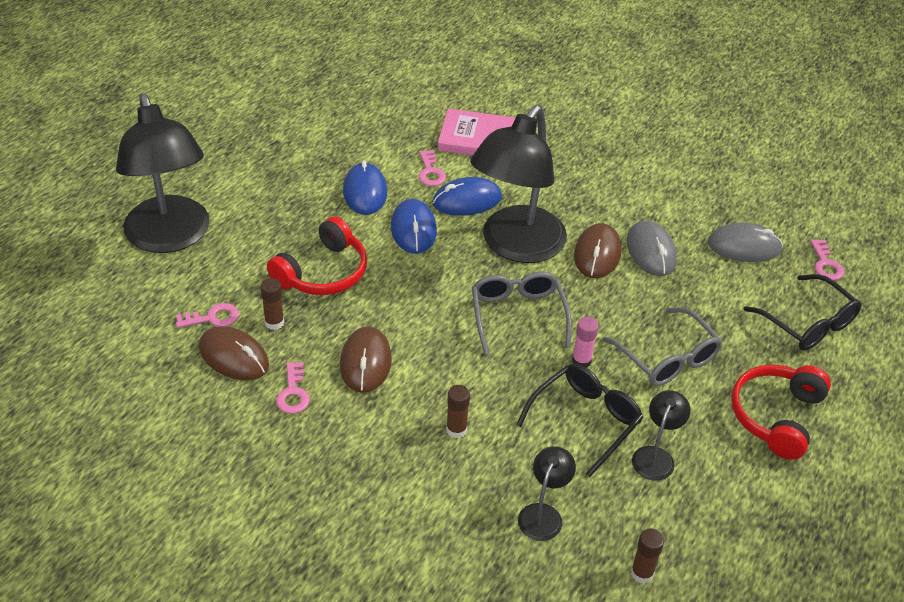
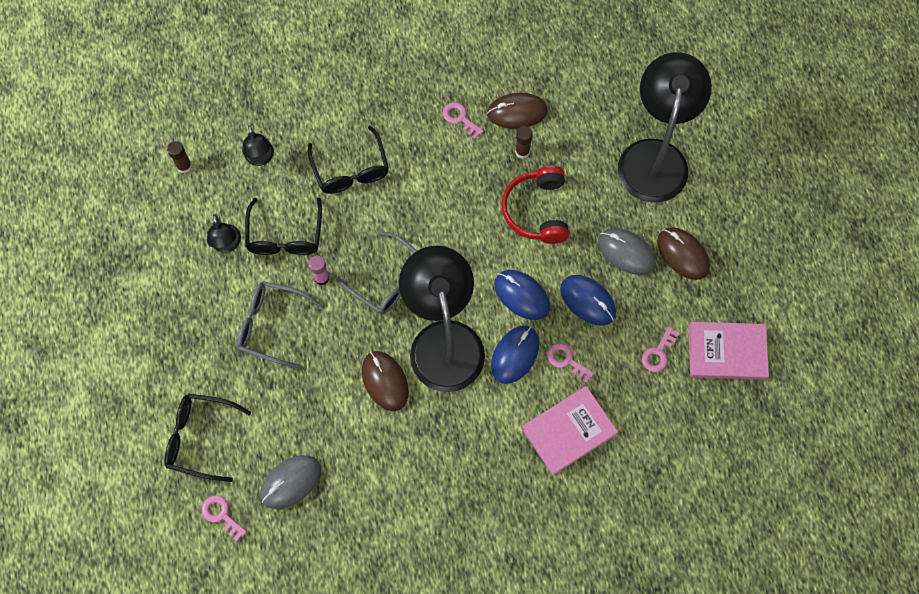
camera: 140 degrees right, 25 degrees up
black lamp [116,94,209,253] -> black lamp turned 75 degrees clockwise [618,52,712,203]
pink key [176,303,239,328] -> pink key moved to [642,326,679,372]
brown mouse [340,326,392,393] -> brown mouse moved to [657,227,710,280]
brown glue stick [446,385,470,438] -> black glasses [308,126,389,194]
grey mouse [627,221,677,276] -> grey mouse moved to [598,228,656,275]
red headphones [731,364,831,460] -> none
none -> pink book [688,322,769,380]

